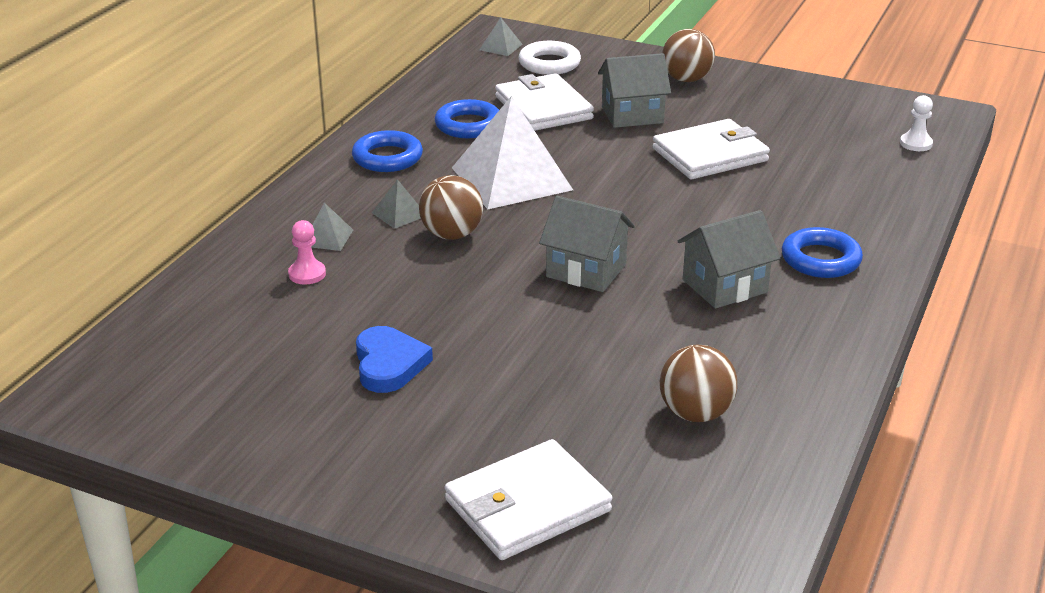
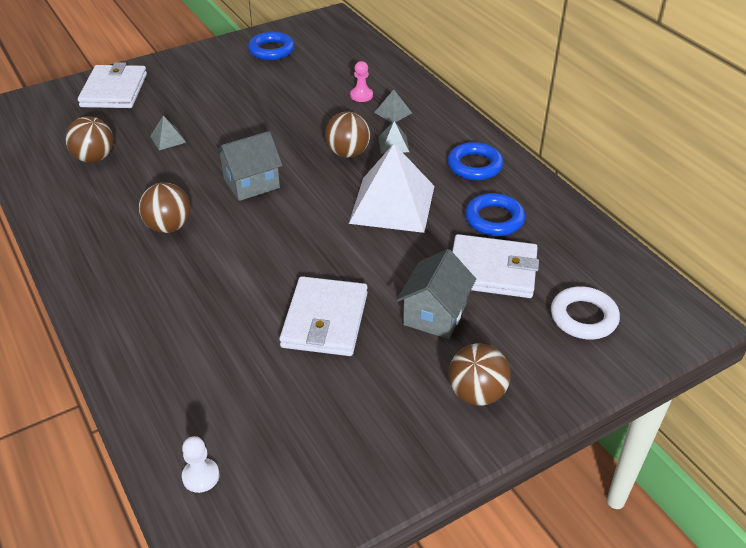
camera: 125 degrees right, 10 degrees up
blue heart [356,326,433,393] -> none
grey pyramid [480,17,522,56] -> grey pyramid moved to [150,115,186,150]
grey house [678,210,780,309] -> brown ball [139,182,191,233]
blue ring [782,227,863,278] -> blue ring moved to [248,32,295,60]

